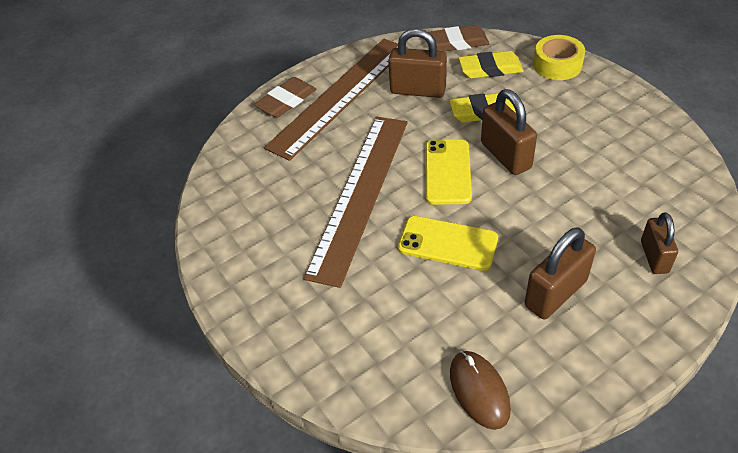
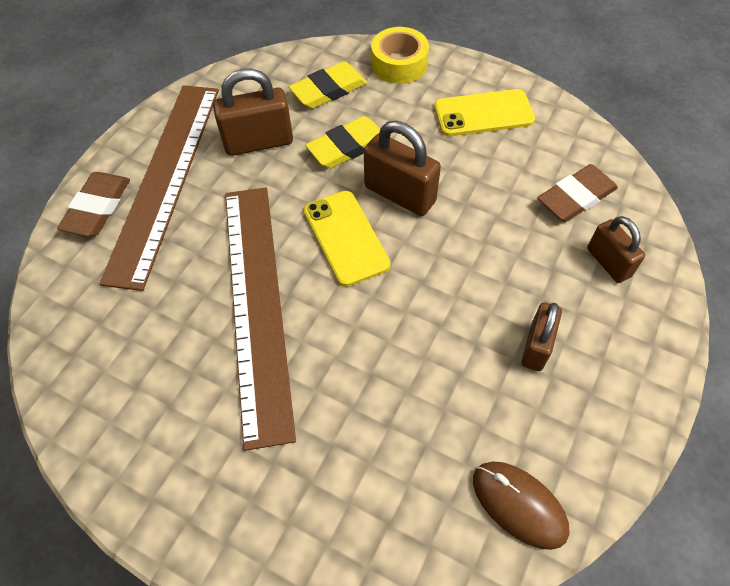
camera: 30 degrees left, 10 degrees up
yellow phone [398,216,498,271] -> yellow phone moved to [434,89,535,136]
brown eraser [428,25,489,52] -> brown eraser moved to [538,164,618,222]
brown padlock [525,227,596,319] -> brown padlock [521,302,562,371], size x0.65

